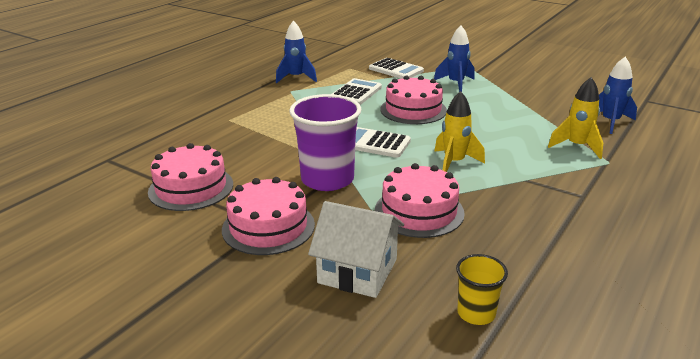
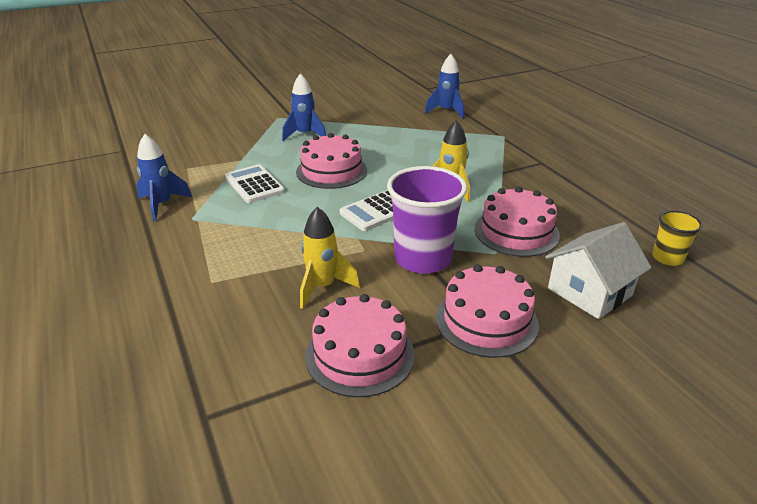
camera: 60 degrees left, 5 degrees up
white calculator [369,58,424,79] -> none
yellow rocket [548,77,603,159] -> yellow rocket moved to [300,207,360,309]

